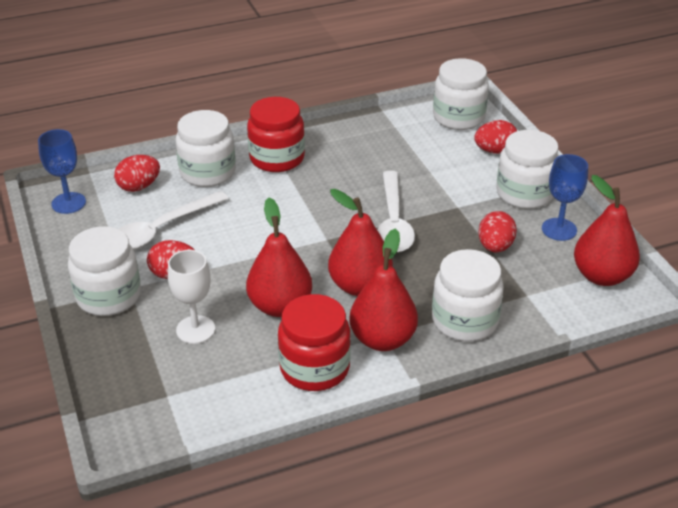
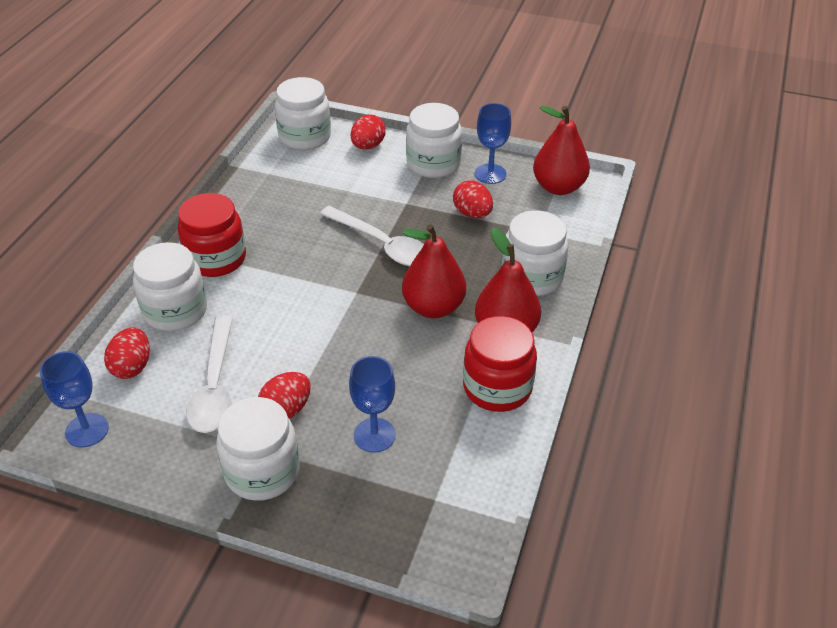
camera: 50 degrees left, 5 degrees up
white goblet [168,250,215,344] -> blue goblet [349,356,396,453]
red pear [246,198,312,317] -> none

